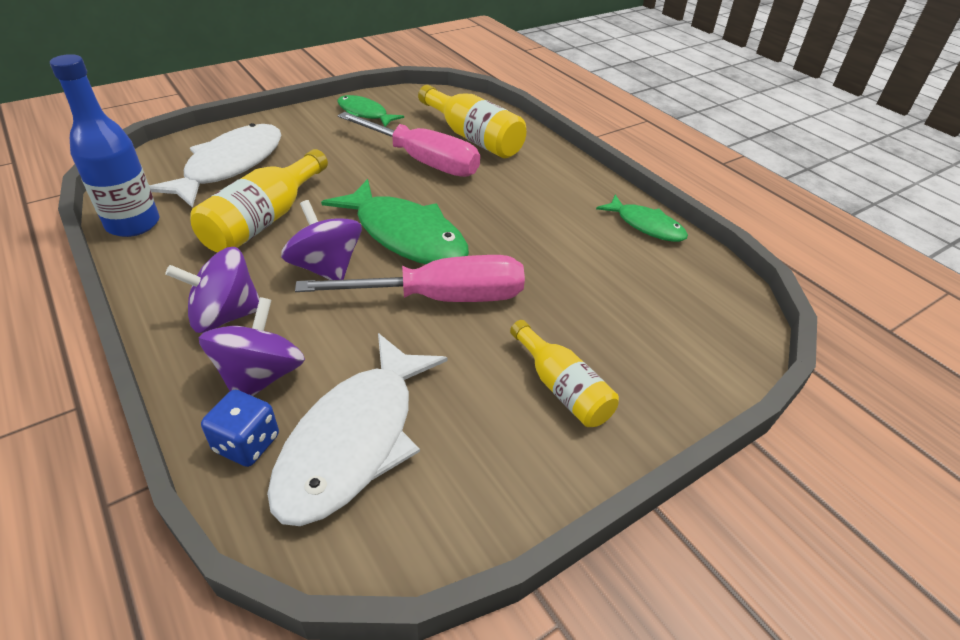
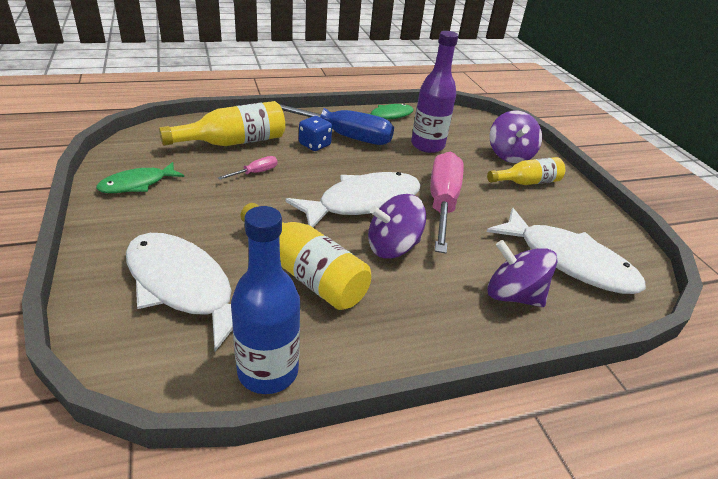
camera: 75 degrees left, 5 degrees down
purple spinning top [165,247,260,333] -> purple spinning top moved to [490,111,542,163]
blue dice [201,390,279,467] -> blue dice moved to [299,116,332,151]
green fish [321,179,469,264] -> white fish [285,172,421,227]
pink screwdriver [338,112,480,177] -> pink screwdriver [218,156,278,180], size x0.42
none -> blue screwdriver [279,104,394,145]
none -> purple bottle [411,31,458,153]

